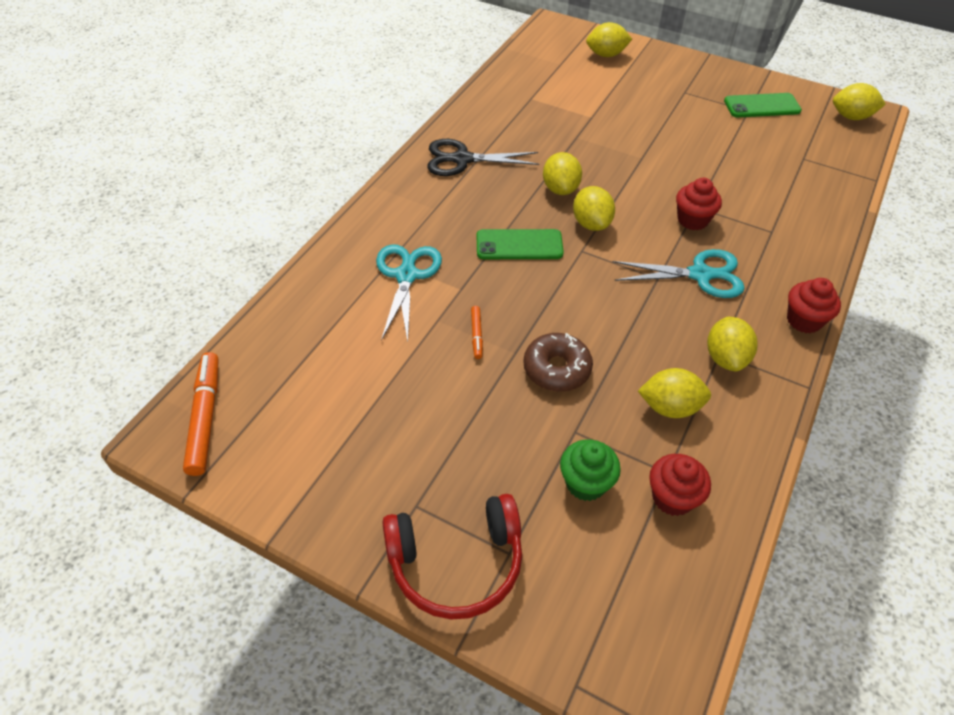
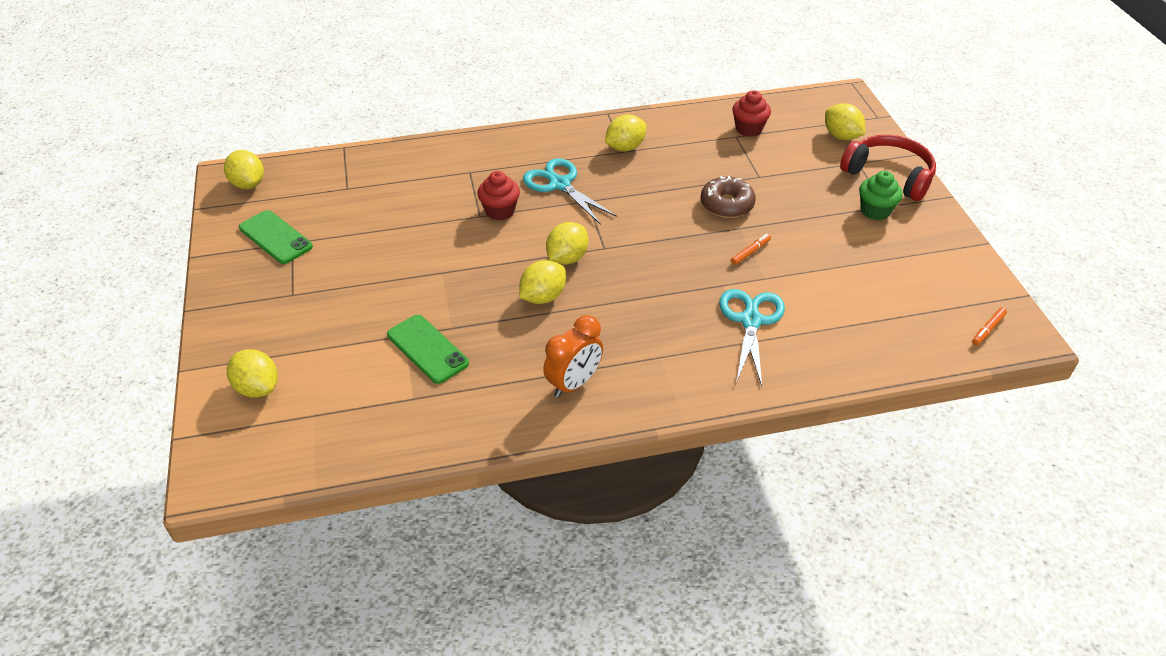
camera: 130 degrees left, 5 degrees down
orange marker [183,352,218,476] -> orange marker [972,307,1007,345], size x0.50
turquoise scissors [376,244,442,342] -> turquoise scissors turned 135 degrees clockwise [719,289,785,386]
black scissors [427,139,539,176] -> orange clock [543,315,603,398]
green phone [477,229,564,259] -> green phone moved to [387,315,469,384]
green cupcake [560,440,621,501] -> green cupcake moved to [859,171,903,220]
yellow lemon [638,368,711,418] -> yellow lemon moved to [825,103,865,140]
red cupcake [787,278,841,333] -> none

